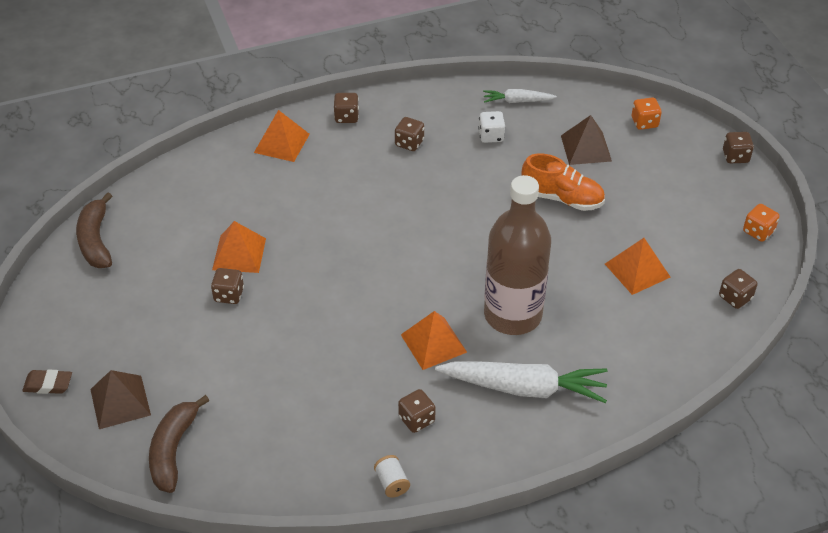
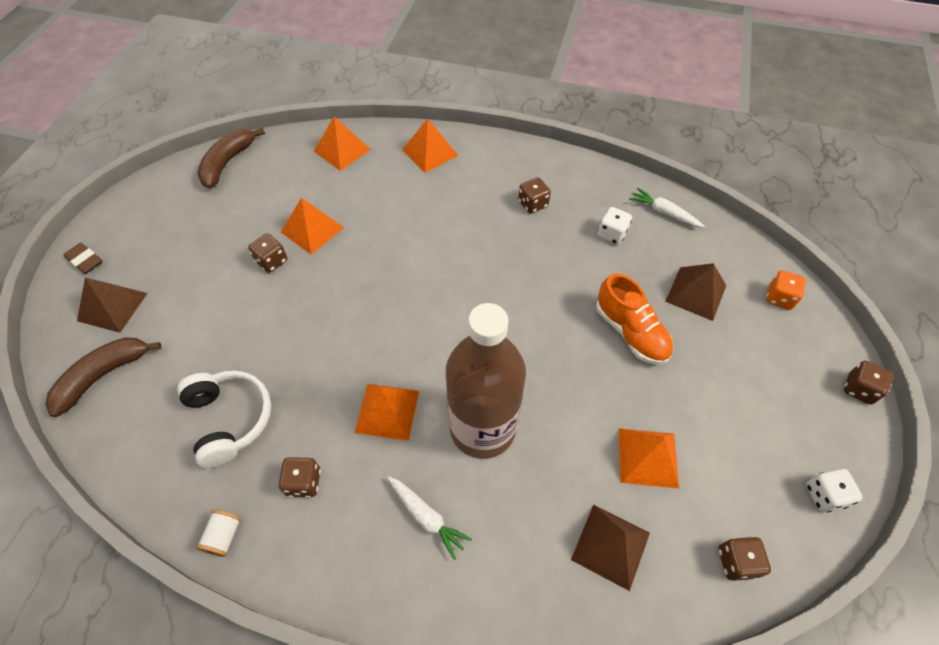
camera: 35 degrees right, 10 degrees up
brown dice [334,93,359,123] -> none
white carrot [435,361,608,403] -> white carrot [388,477,472,560], size x0.53
orange dice [743,204,780,242] -> white dice [806,469,863,513]
none -> white headphones [177,371,271,468]
none -> orange pyramid [314,116,371,171]
none -> brown pyramid [571,505,650,591]

